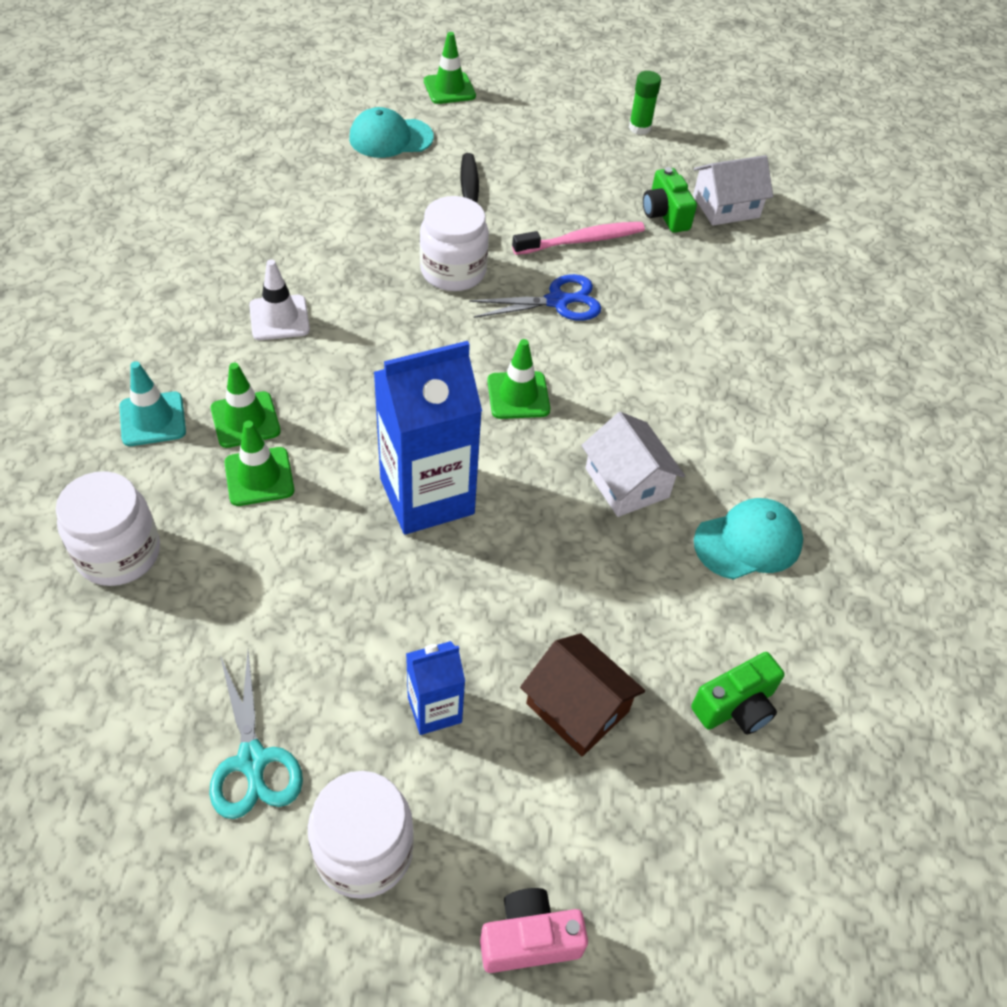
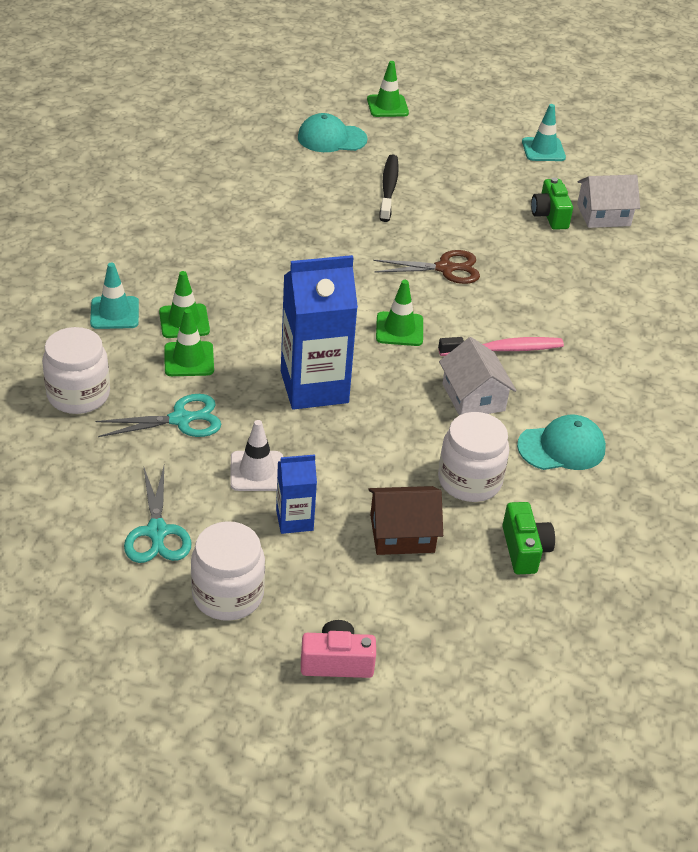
camera: 10 degrees right, 10 degrees down
white traffic cone [249,259,310,340] -> white traffic cone moved to [230,420,283,491]
white jar [420,196,489,291] -> white jar moved to [438,412,509,502]
blue scissors [469,274,601,321] -> brown scissors [373,250,480,284]
pink toothbrush [512,222,645,255] -> pink toothbrush moved to [438,337,564,356]
brown house [520,633,645,756] -> brown house turned 60 degrees counterclockwise [368,486,443,555]
green glue stick [629,71,661,135] -> turquoise traffic cone [522,104,566,161]
green camera [691,652,785,734] -> green camera turned 75 degrees counterclockwise [502,502,555,574]
none -> turquoise scissors [95,394,221,437]

